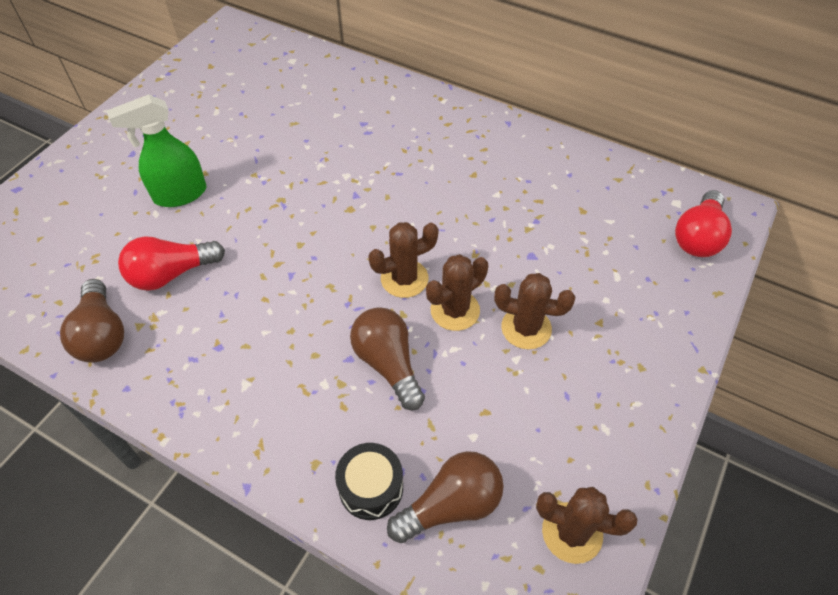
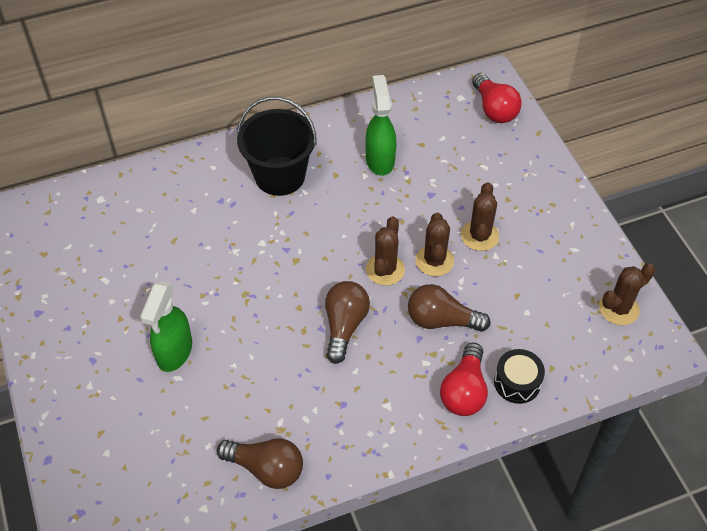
camera: 50 degrees left, 0 degrees up
red light bulb [118,236,225,291] -> red light bulb moved to [440,342,488,416]
brown light bulb [387,451,504,543] -> brown light bulb moved to [325,281,370,364]
brown cactus [494,273,575,349] -> brown cactus turned 45 degrees counterclockwise [461,182,499,251]
none -> black bucket [237,97,317,196]
none -> green spray bottle [365,75,396,176]

